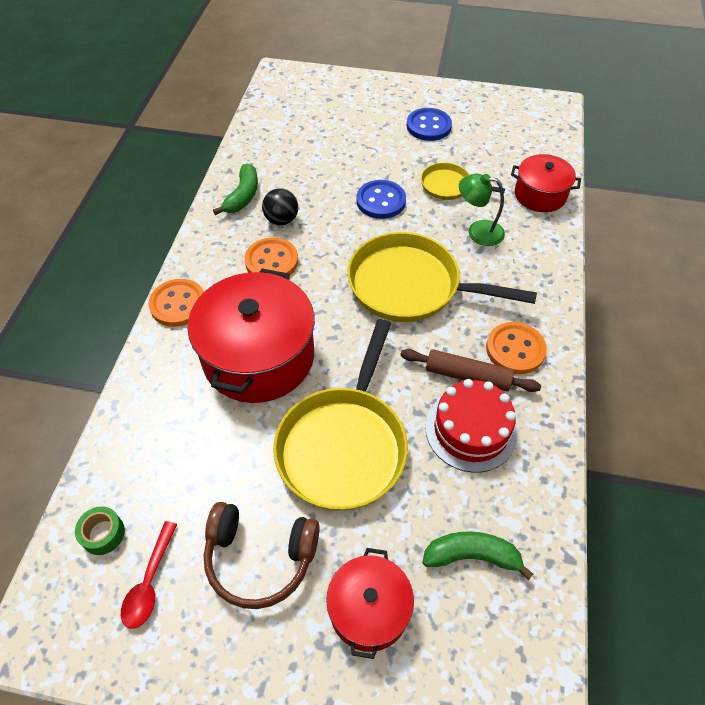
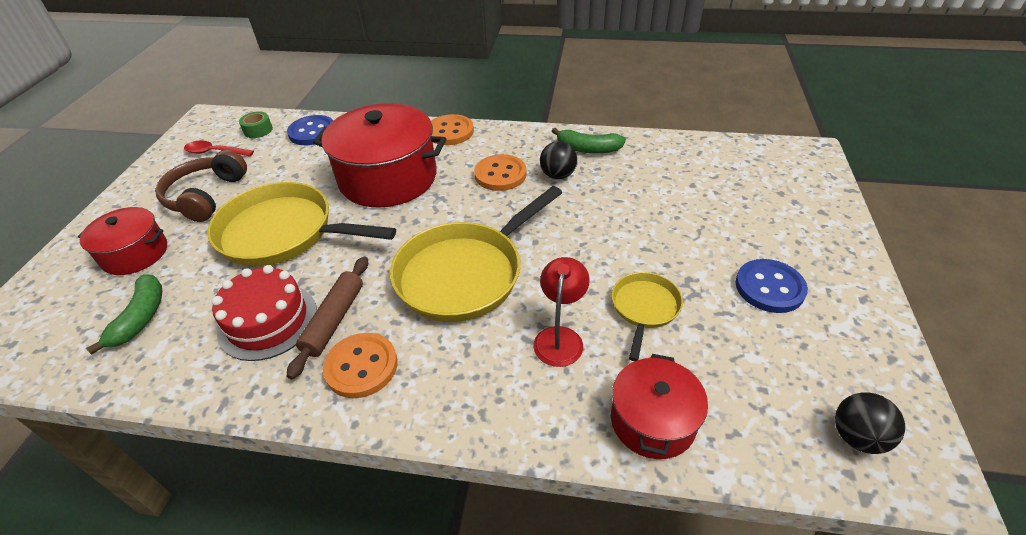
camera: 90 degrees right, 10 degrees down
yellow pan [347,232,537,322] -> yellow pan turned 150 degrees counterclockwise [390,186,562,322]
blue button [356,180,406,219] -> blue button moved to [287,115,334,145]
green lamp [459,174,505,246] -> red lamp [533,257,590,367]
none -> black ball [835,392,905,454]

